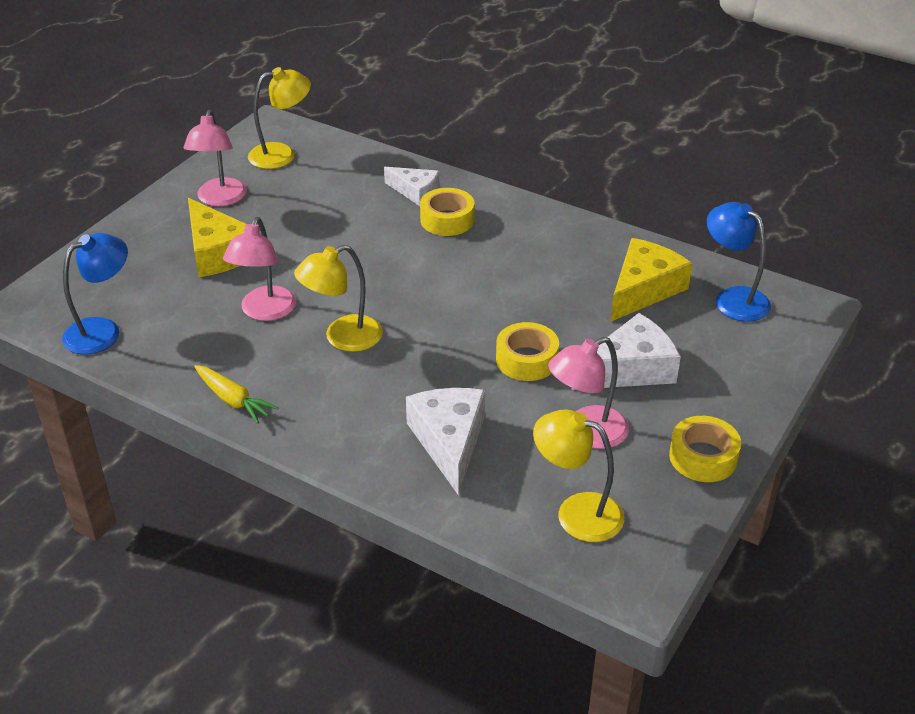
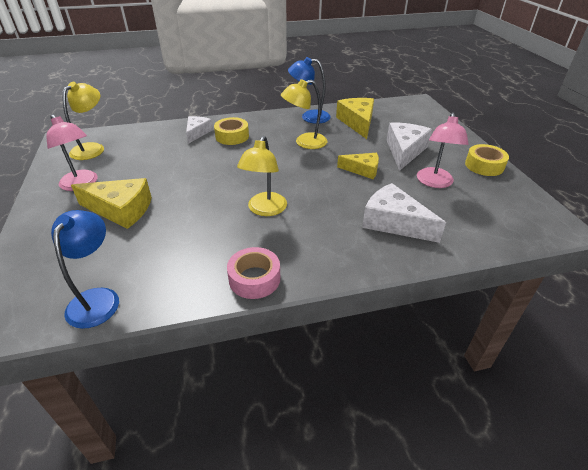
camera: 45 degrees left, 0 degrees up
yellow carrot [194,365,279,424] -> pink tape [227,247,280,299]
pink lamp [223,217,296,321] -> none
white cheese [384,167,439,206] -> white cheese turned 60 degrees counterclockwise [186,116,213,144]
yellow tape [496,322,559,381] -> yellow cheese [337,153,379,179]
yellow lamp [533,409,624,542] -> yellow lamp moved to [281,79,327,149]
blue lamp [707,202,771,322] -> blue lamp moved to [288,57,331,124]

